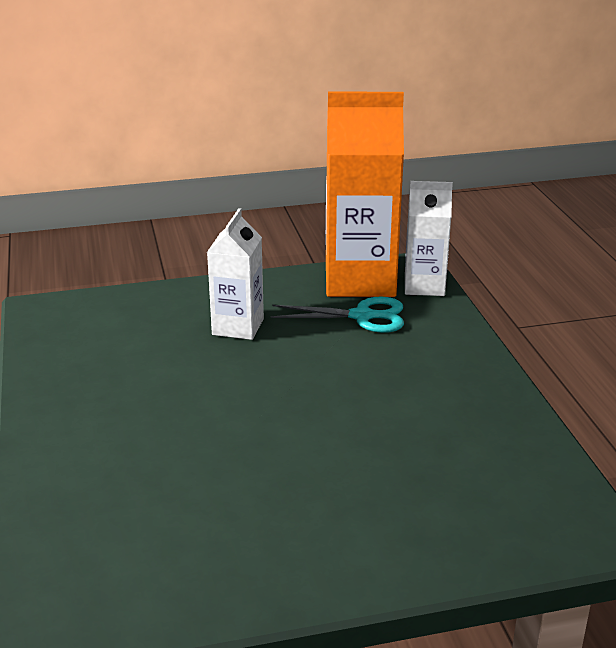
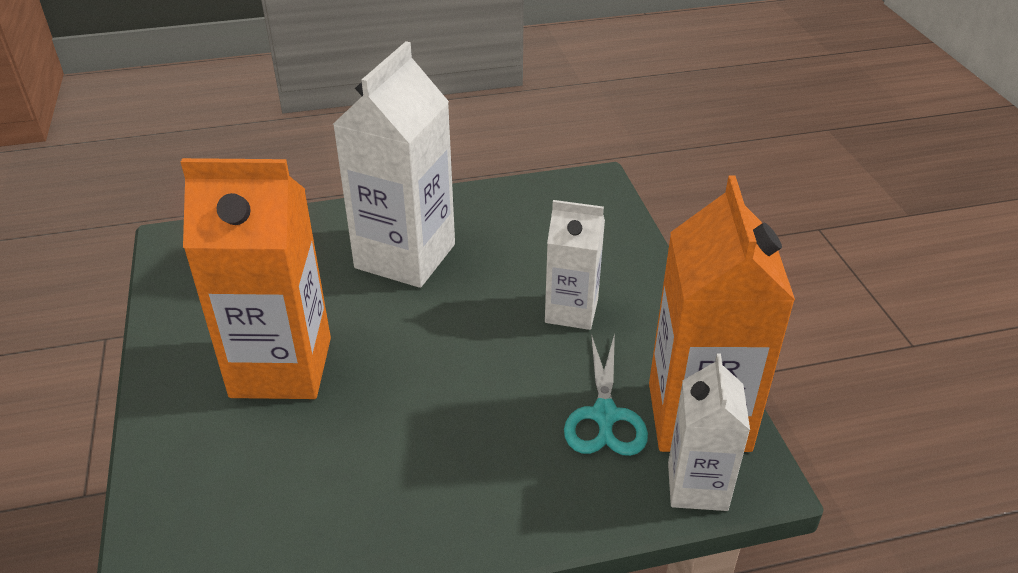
camera: 90 degrees right, 10 degrees up
none -> orange carton [181,158,331,399]
none -> white carton [333,41,455,288]

